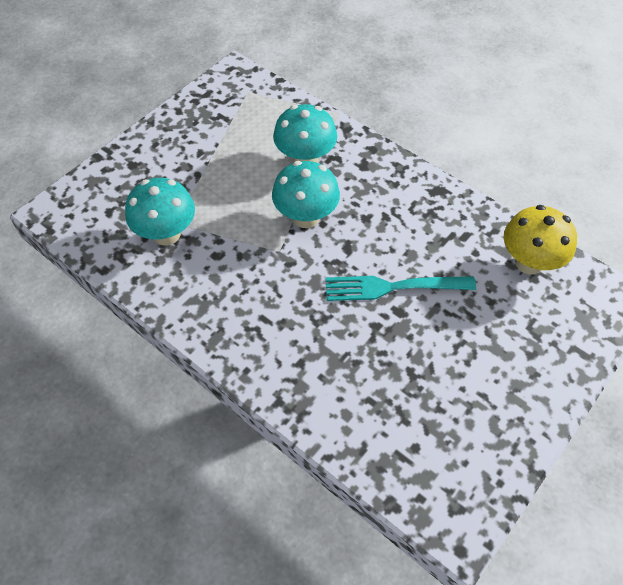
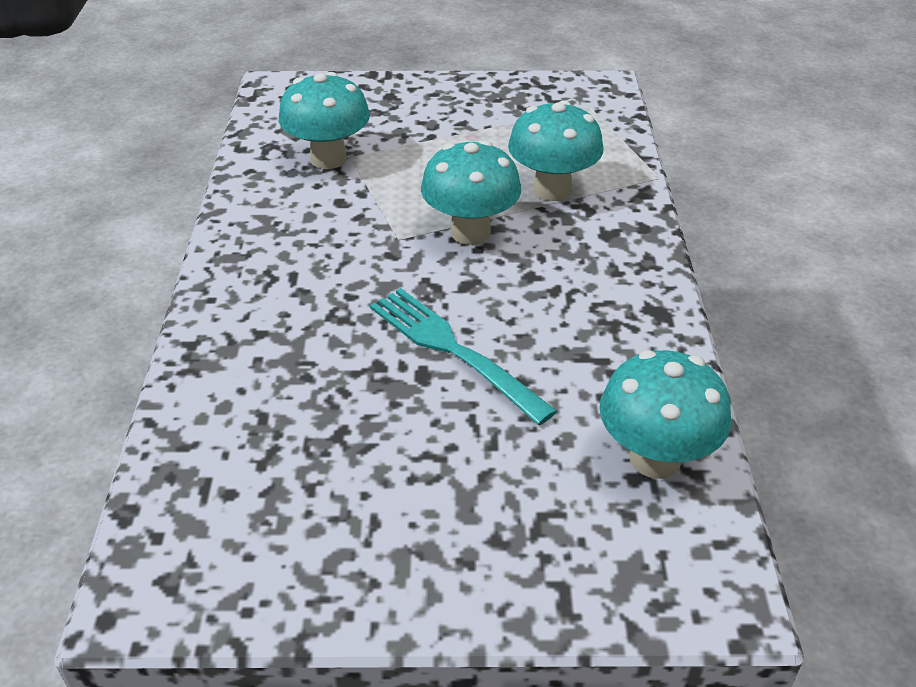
camera: 50 degrees right, 15 degrees down
yellow mushroom [504,205,577,275] -> turquoise mushroom [599,350,731,479]

